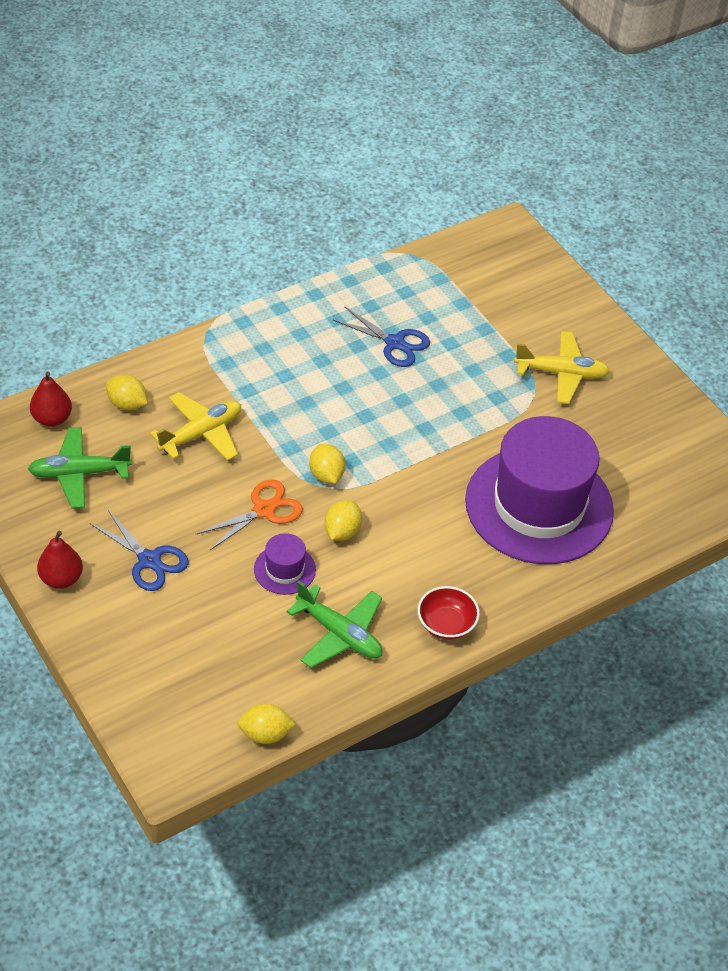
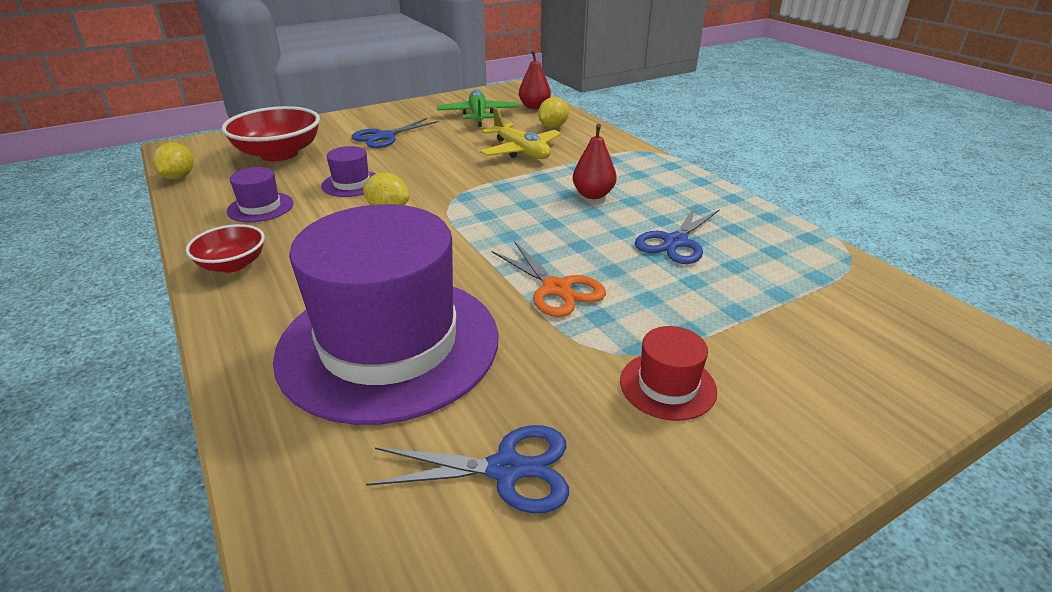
camera: 95 degrees right, 15 degrees down
red pear [37,531,83,589] -> red pear moved to [573,124,617,199]
orange scissors [196,480,303,551] -> orange scissors moved to [491,241,606,317]
green plane [286,581,383,668] -> purple hat [227,167,294,222]
yellow lemon [309,444,345,484] -> none
yellow plane [514,331,610,404] -> red hat [620,326,717,421]
none -> red bowl [221,106,320,161]
none -> blue scissors [366,425,569,513]

